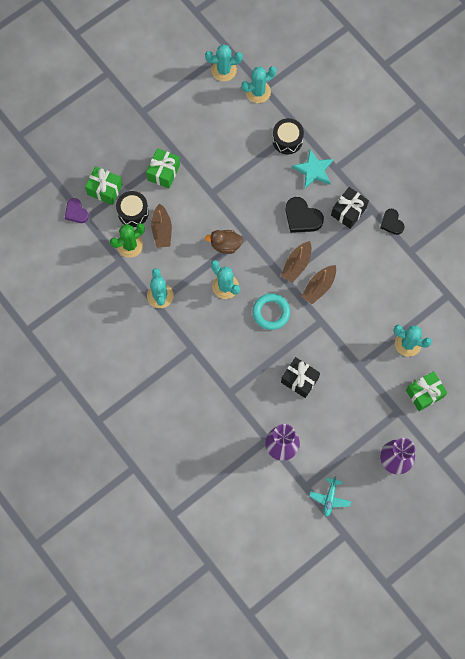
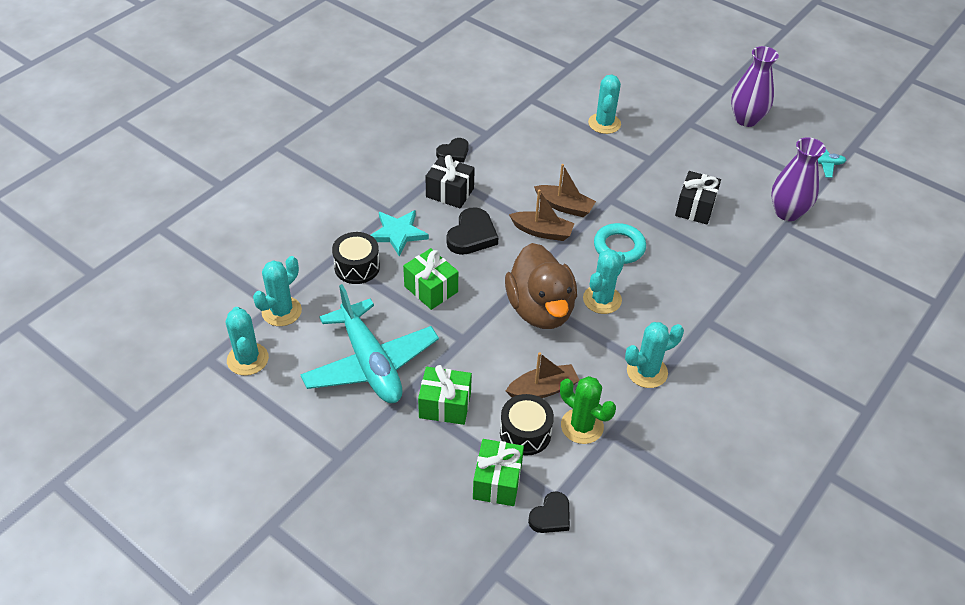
camera: 105 degrees left, 25 degrees down
purple heart [65,198,89,223] -> black heart [528,491,570,533]
brown duck [205,230,243,254] -> brown duck [505,243,577,329], size x1.91
turquoise cactus [241,66,277,103] -> turquoise cactus turned 75 degrees clockwise [253,256,302,326]
green gift [406,371,447,411] -> green gift moved to [403,248,458,310]
none -> turquoise plane [300,284,439,403]

